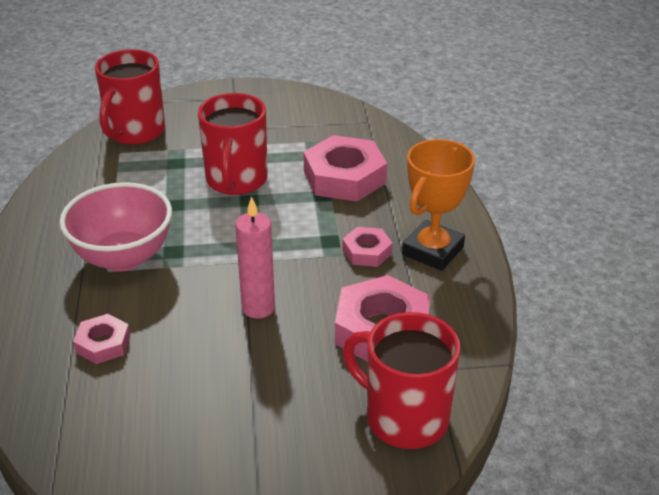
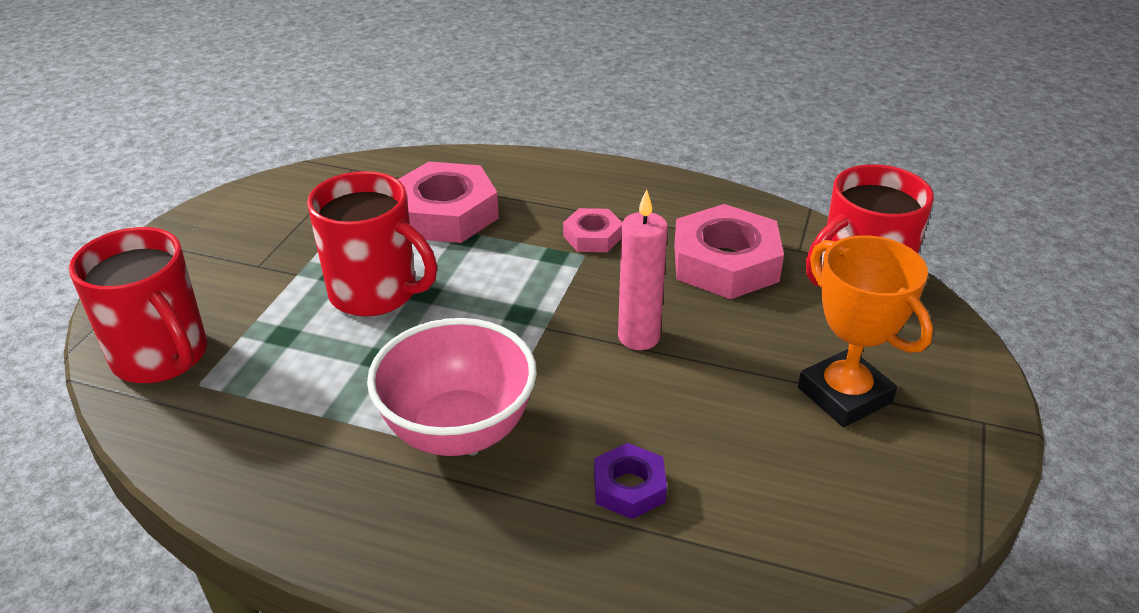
camera: 65 degrees left, 0 degrees up
pink nut [73,314,130,364] -> purple nut [594,443,667,519]
orange trophy [402,139,475,271] -> orange trophy moved to [798,235,933,427]

